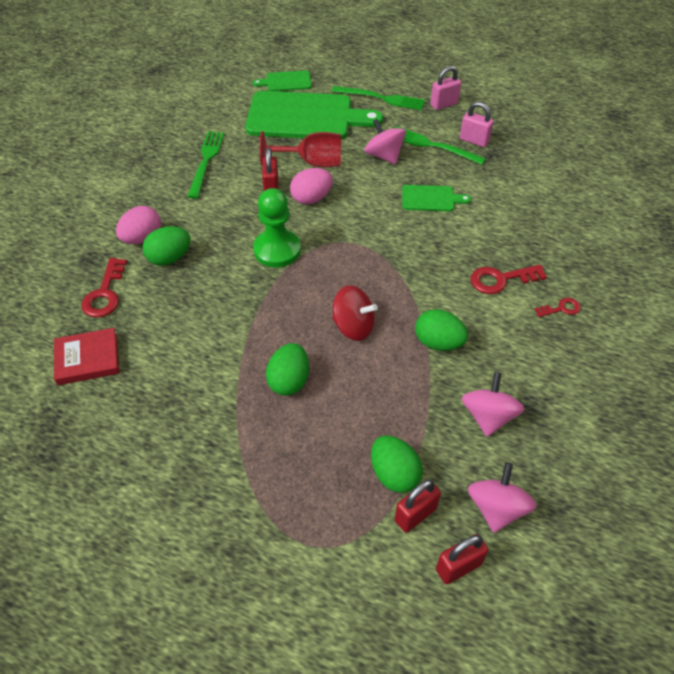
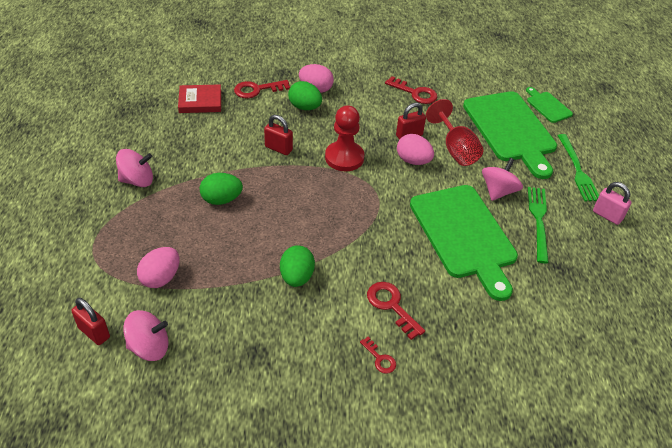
camera: 65 degrees right, 5 degrees down
red book [54,328,119,385] -> red book turned 60 degrees counterclockwise [178,84,221,113]
green fork [187,131,225,199] -> red key [385,76,437,104]
green pawn [253,188,301,267] -> red pawn [325,105,364,171]
red spinning top [332,285,378,341] -> none
green egg [371,435,423,493] -> pink egg [137,247,179,288]
red padlock [395,479,441,533] -> red padlock moved to [264,115,293,155]
green cutting board [402,185,471,211] -> green cutting board [410,185,518,301], size x2.19
pink padlock [460,102,494,147] -> none
pink spinning top [462,372,525,437] -> pink spinning top moved to [116,149,153,187]

